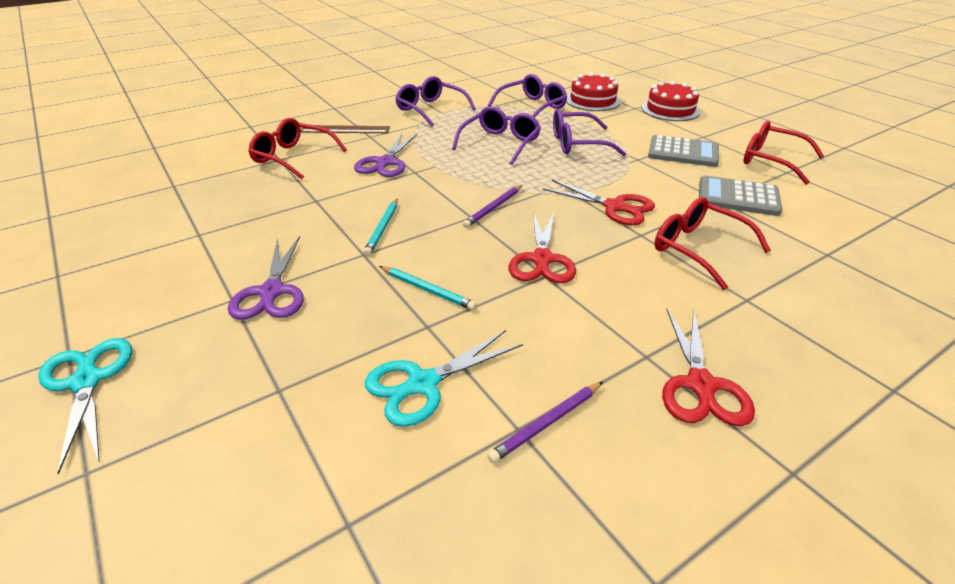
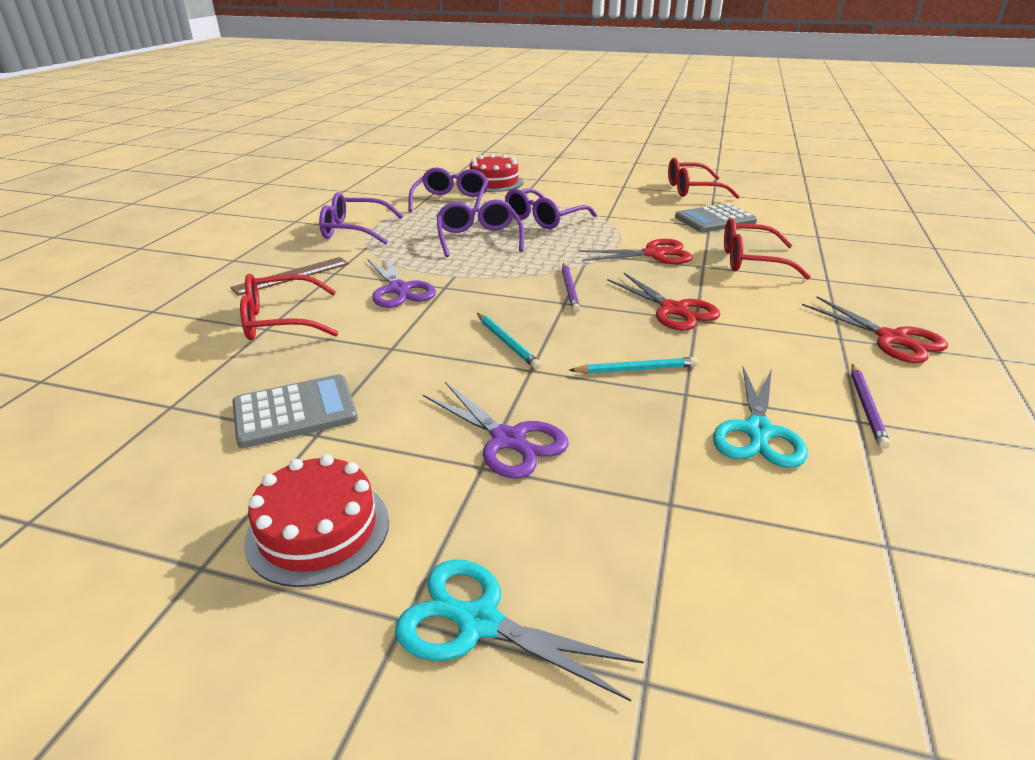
camera: 40 degrees left, 5 degrees down
red cake [642,81,700,121] -> red cake moved to [244,454,389,587]
grey calculator [648,135,719,167] -> grey calculator moved to [232,374,358,448]

